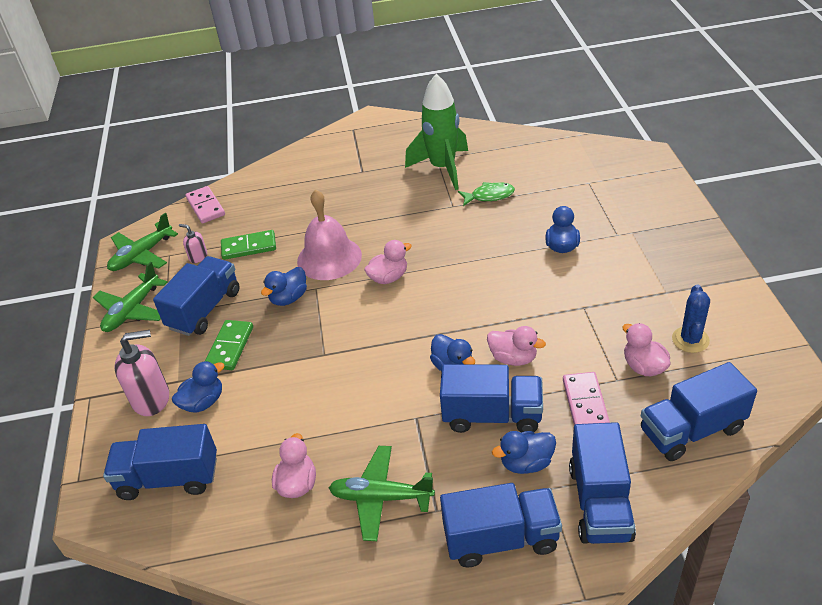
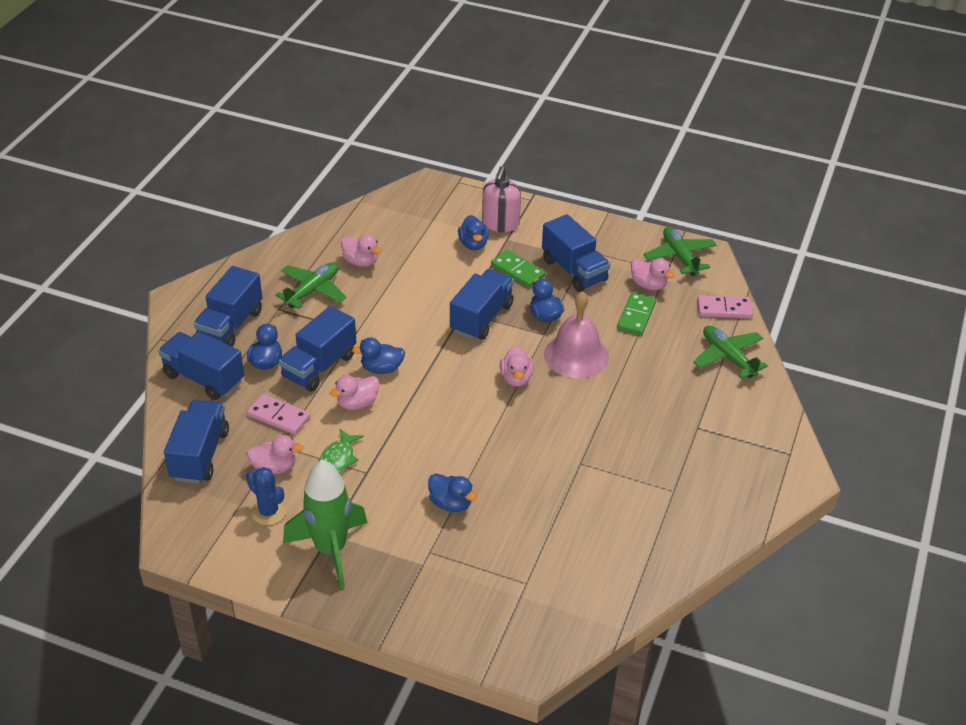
camera: 115 degrees right, 0 degrees up
green plane [93,262,168,332] -> green plane moved to [693,326,768,379]
blue truck [103,424,217,500] -> blue truck moved to [450,269,514,340]
pink soap dispenser [179,224,207,263] -> pink duck [631,258,675,290]
green rocket [405,74,468,190] -> green rocket moved to [283,460,367,589]
green fish [458,182,515,206] -> green fish moved to [319,429,364,473]

